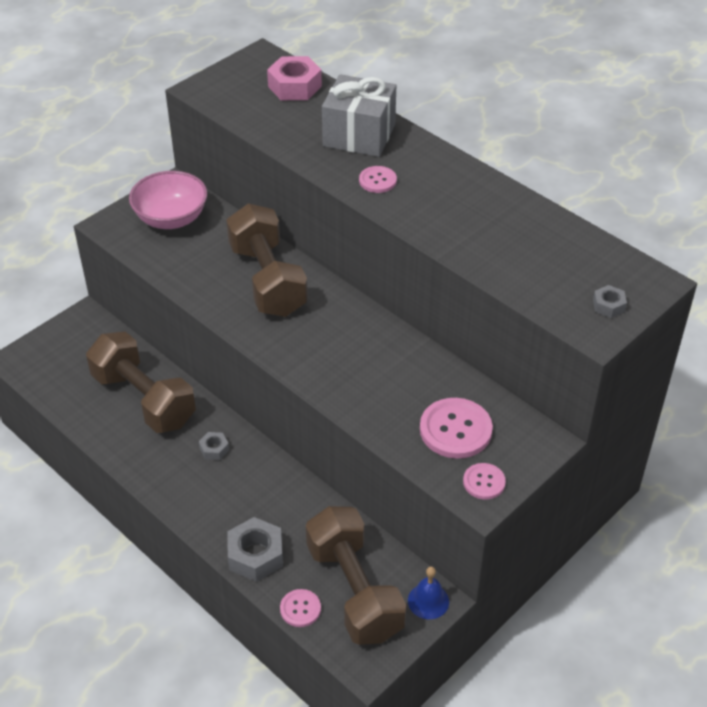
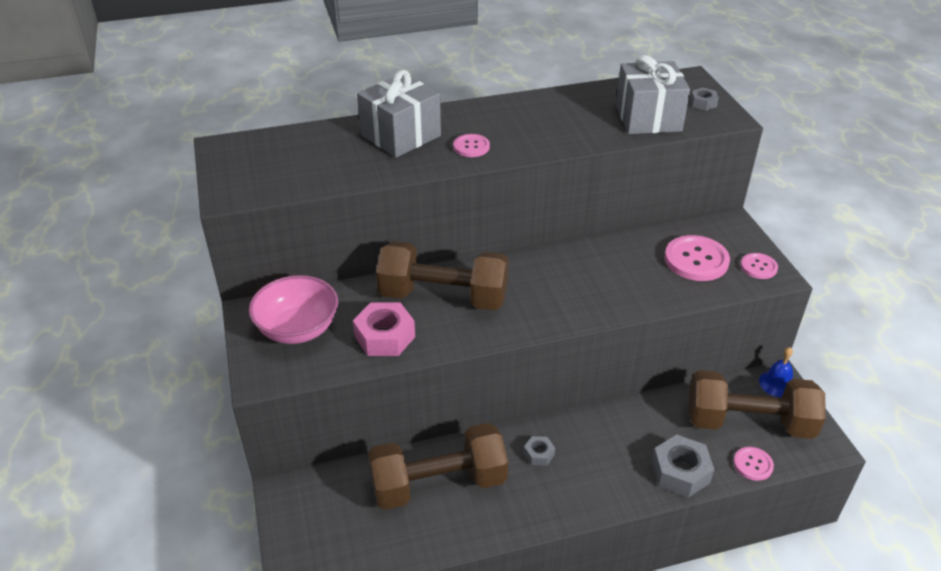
camera: 60 degrees left, 5 degrees down
pink nut [267,56,322,100] -> pink nut moved to [353,302,415,356]
none -> grey gift [616,55,690,134]

